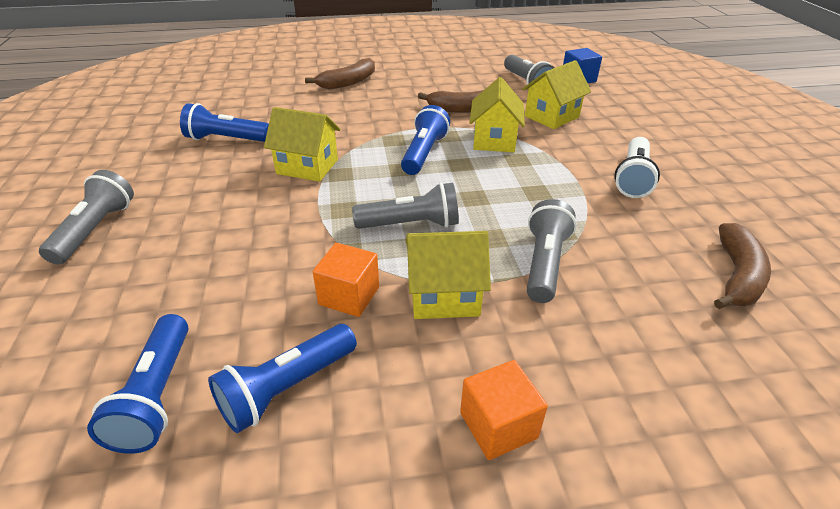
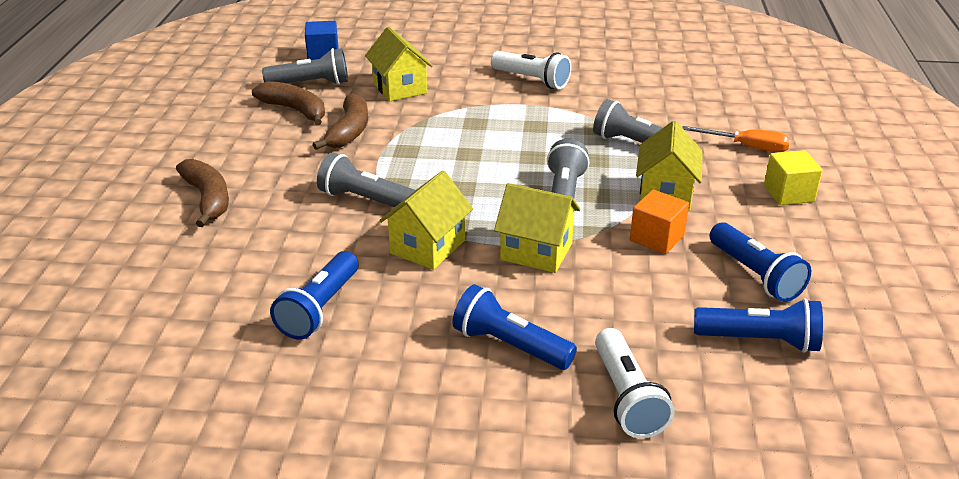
camera: 75 degrees left, 5 degrees down
grey flashlight [39,170,134,265] -> grey flashlight moved to [317,153,415,207]
blue flashlight [401,105,450,175] -> blue flashlight moved to [452,284,577,370]
orange cube [460,360,548,460] -> yellow cube [764,150,823,205]
yellow house [469,77,525,152] -> yellow house moved to [494,183,580,273]
brown banana [714,223,771,309] -> brown banana moved to [252,81,325,125]
none -> white flashlight [595,328,674,438]
none -> orange screwdriver [682,126,790,152]

